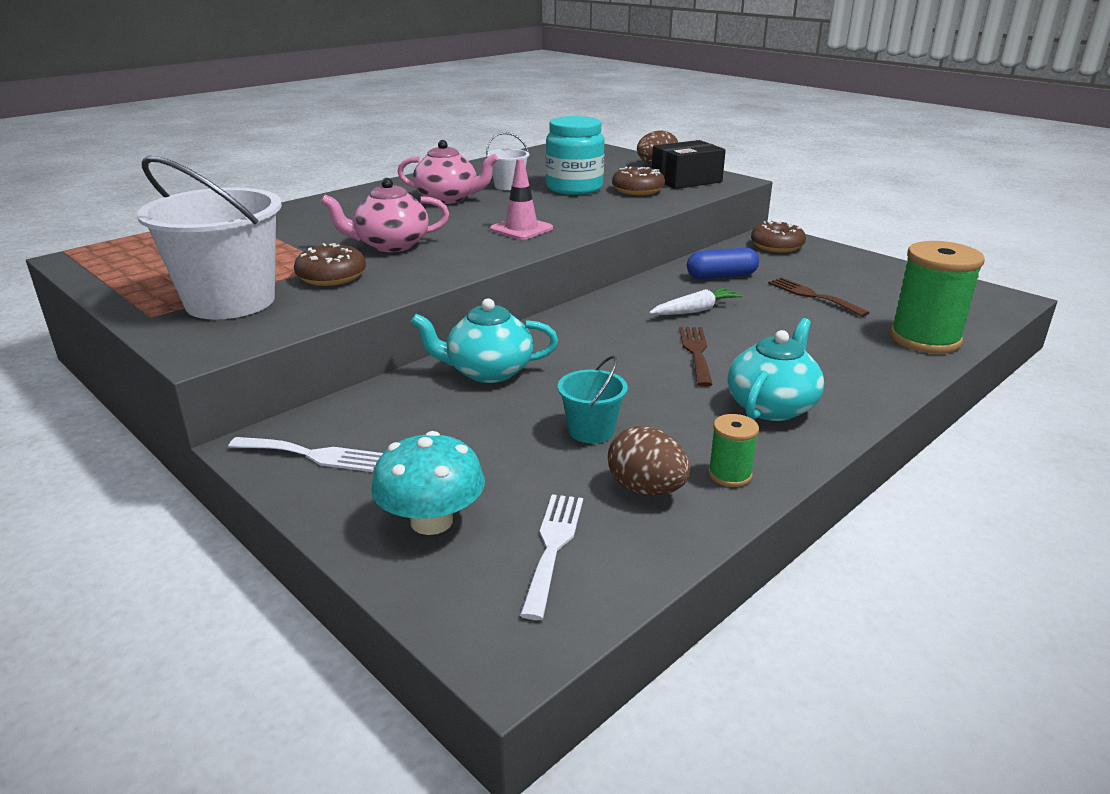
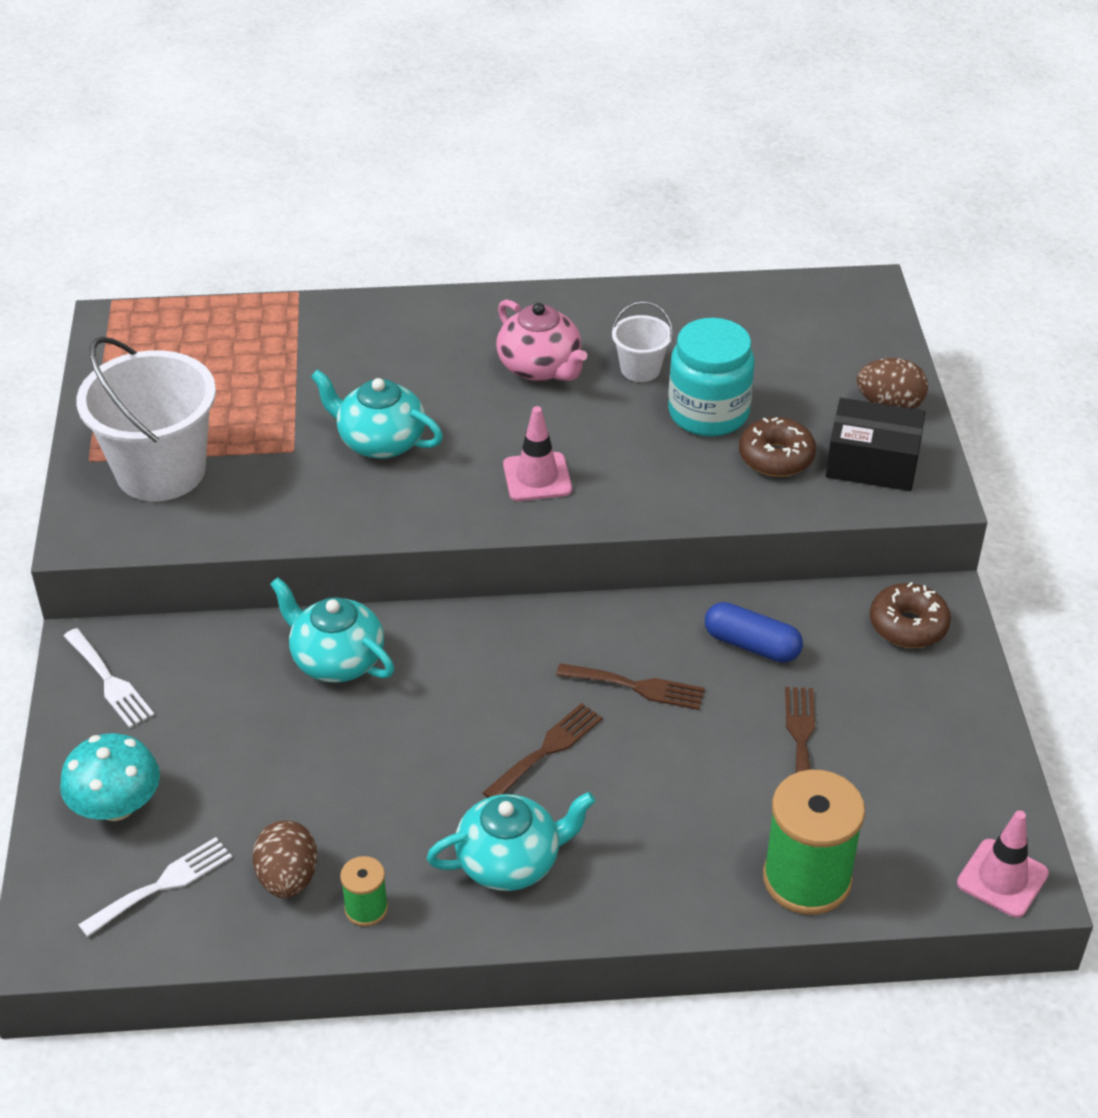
camera: 40 degrees right, 15 degrees up
brown donut [294,243,366,286] -> none
pink teapot [320,178,449,252] -> turquoise teapot [310,369,443,459]
turquoise bucket [558,356,628,443] -> none
white carrot [649,287,743,315] -> brown fork [556,663,705,710]
none -> pink traffic cone [957,810,1049,918]

